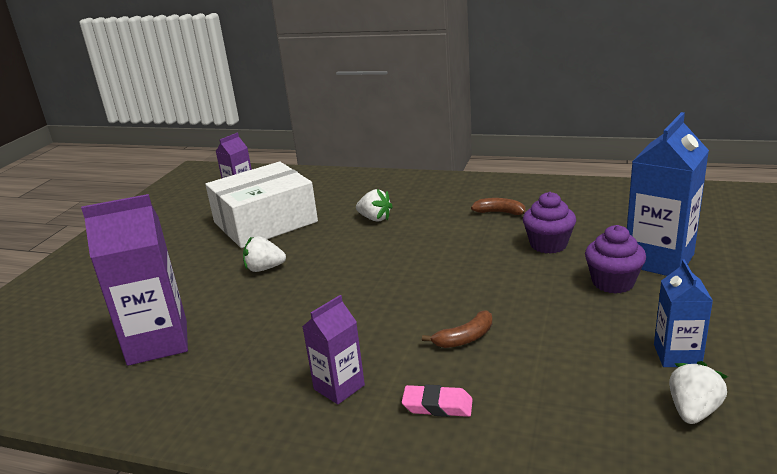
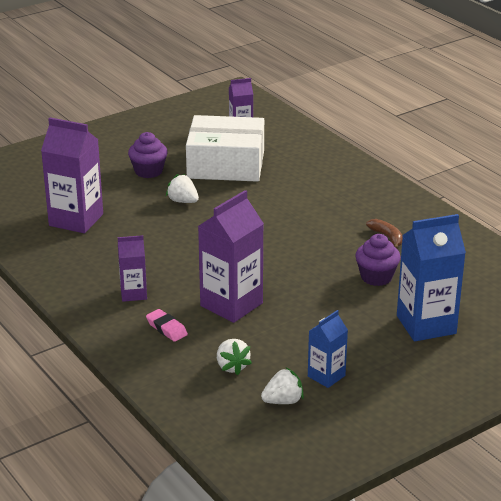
camera: 35 degrees right, 5 degrees up
white strawberry [356,189,393,221] -> white strawberry moved to [217,339,252,375]
brown banana [422,310,492,348] -> purple carton [198,190,264,323]
purple cupcake [585,225,646,294] -> purple cupcake moved to [128,132,168,178]

